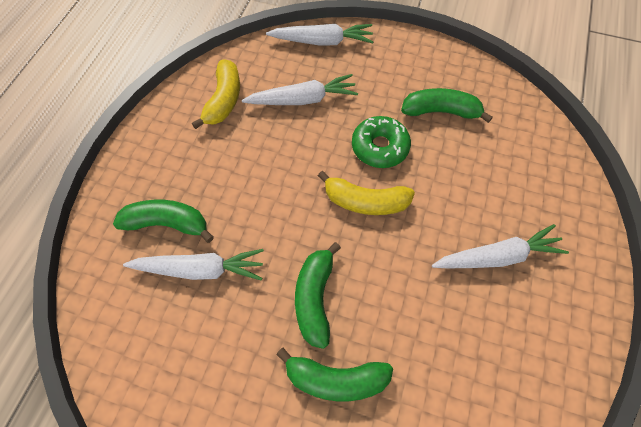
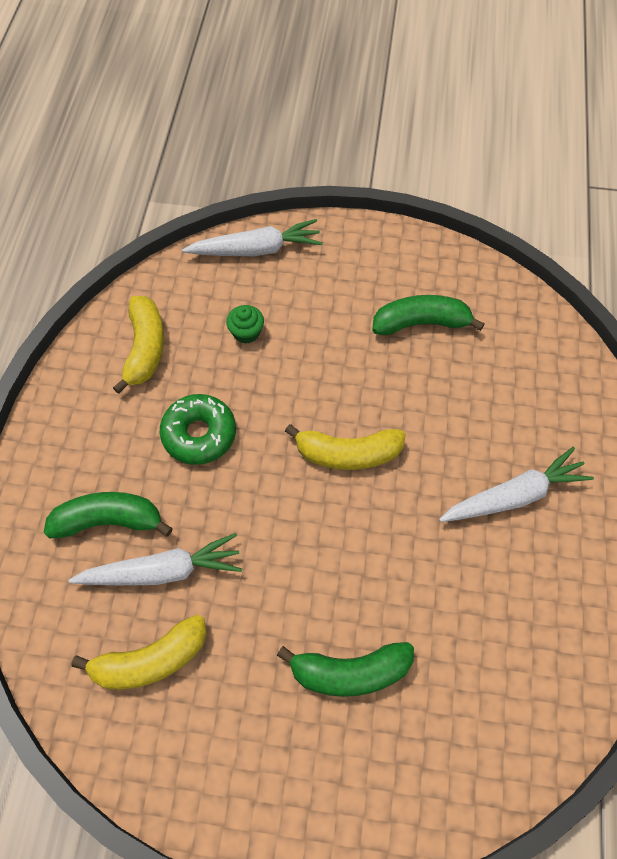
camera: 10 degrees left, 0 degrees up
white carrot [242,74,358,105] -> green cupcake [226,305,264,344]
green banana [295,242,341,349] -> none
green donut [352,116,411,168] -> green donut moved to [160,394,236,465]
none -> yellow banana [71,615,207,690]

